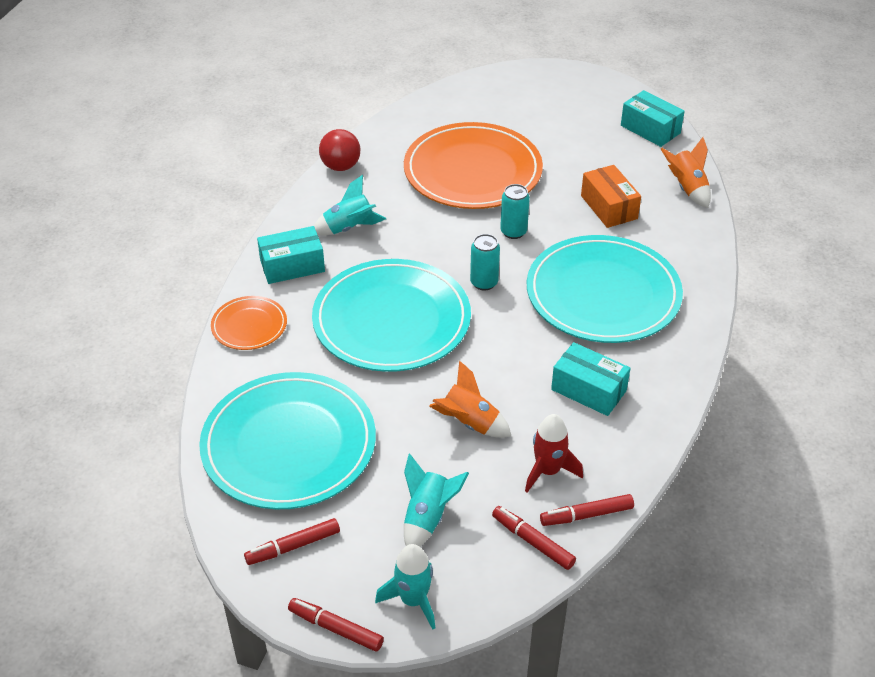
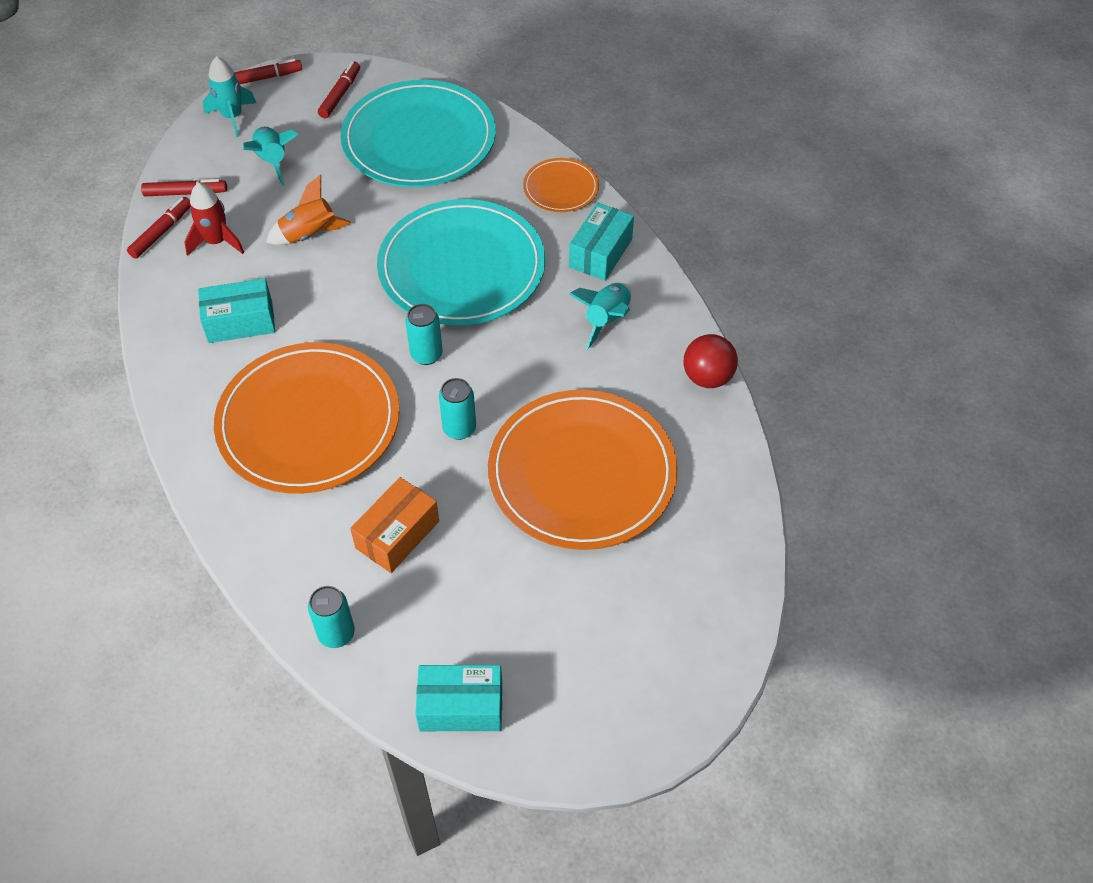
camera: 135 degrees right, 10 degrees up
turquoise plate [527,235,683,343] -> orange plate [214,342,400,494]
orange box [581,165,641,228] -> orange box turned 75 degrees counterclockwise [350,477,439,573]
orange rocket [661,137,711,208] -> turquoise can [308,586,355,648]

